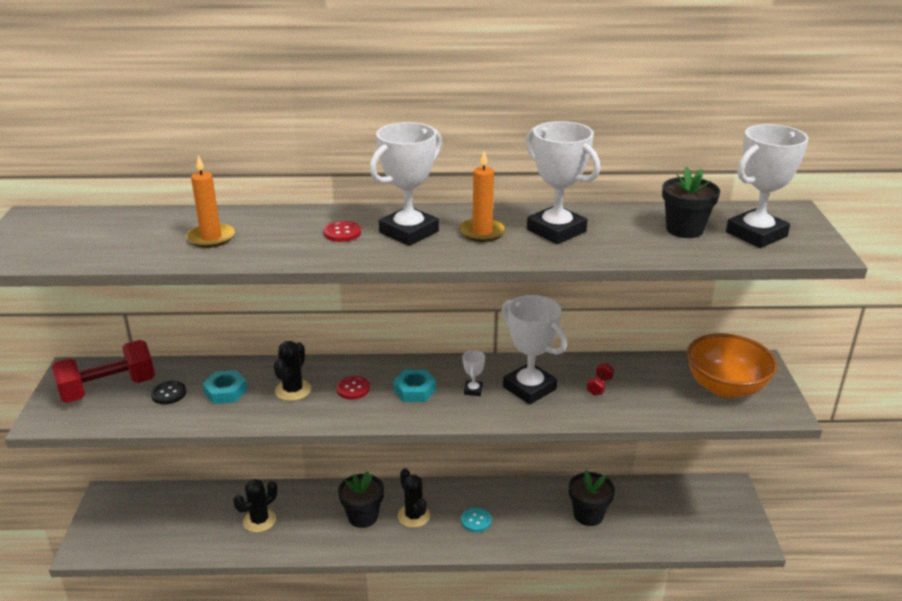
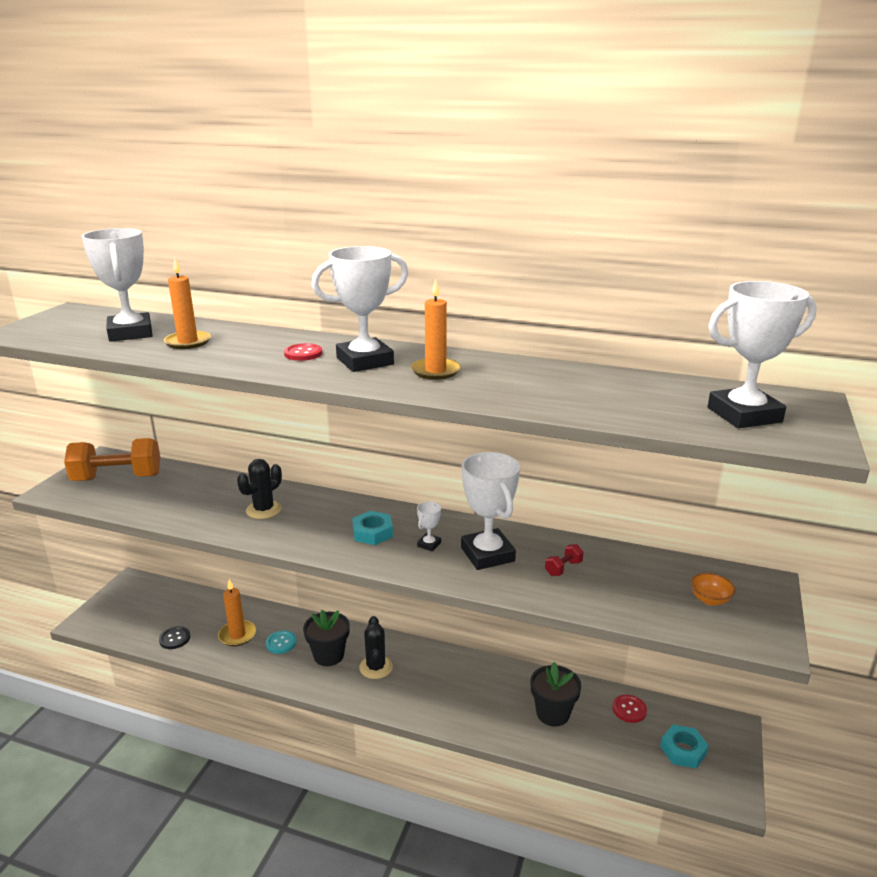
camera: 20 degrees right, 5 degrees down
red dumbbell [52,340,155,403] -> orange dumbbell [64,438,160,481]
black button [151,381,186,404] -> black button moved to [159,626,191,649]
turquoise nut [202,370,247,404] -> turquoise nut moved to [660,725,709,768]
black cactus [233,479,277,533] -> orange candle [218,579,256,646]
red button [336,376,370,400] -> red button moved to [612,695,647,723]
turquoise button [461,507,492,532] -> turquoise button moved to [266,630,296,654]
white trophy [526,121,600,244] -> white trophy moved to [82,228,153,342]
black flower pot [662,167,720,238] -> none
orange bowl [687,333,778,398] -> orange bowl [691,573,735,606], size x0.42

